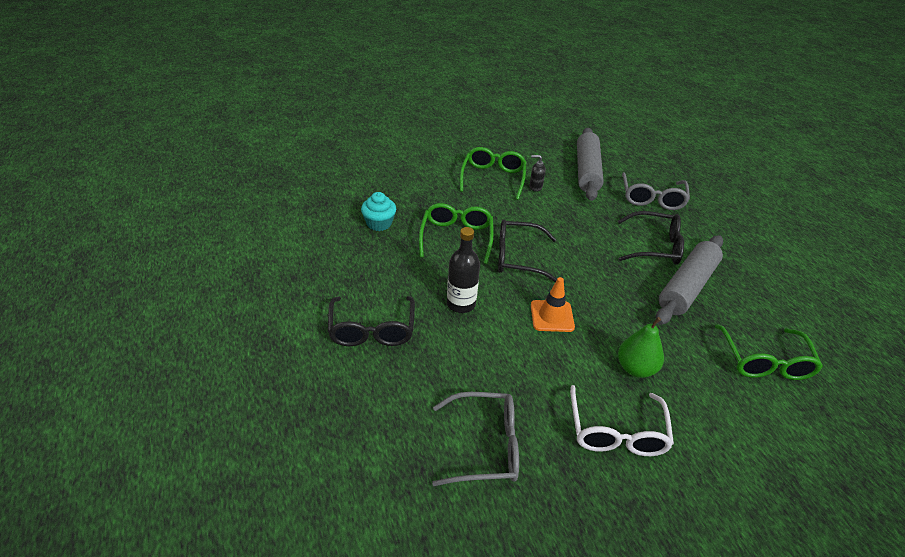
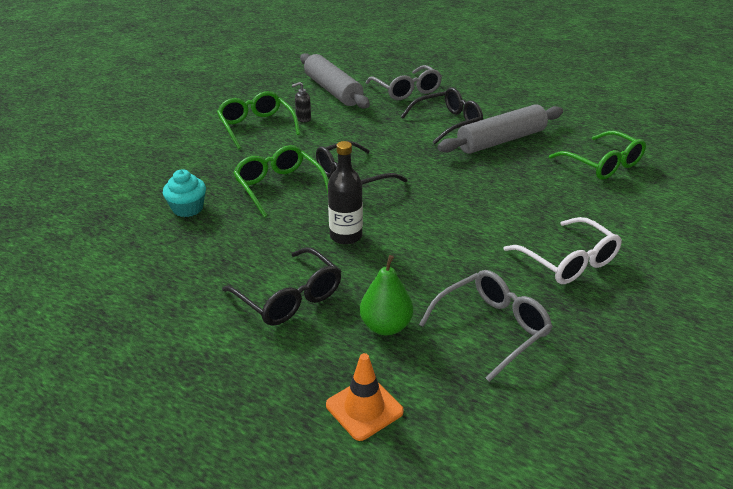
camera: 35 degrees left, 5 degrees down
orange traffic cone [531,277,575,332] -> orange traffic cone moved to [326,353,404,441]
green pear [618,317,664,378] -> green pear moved to [360,255,413,335]
grey rolling pin [656,235,723,325] -> grey rolling pin turned 60 degrees clockwise [438,104,563,154]

